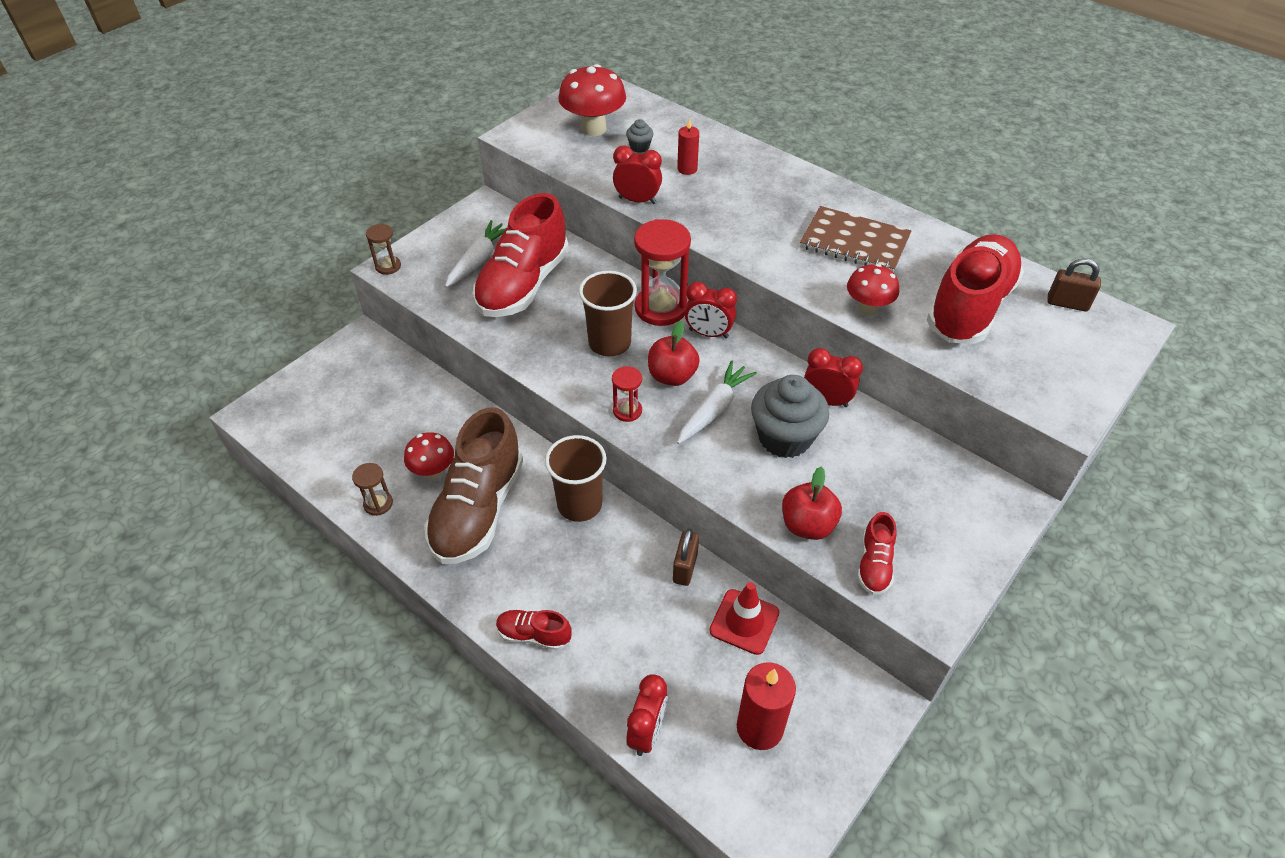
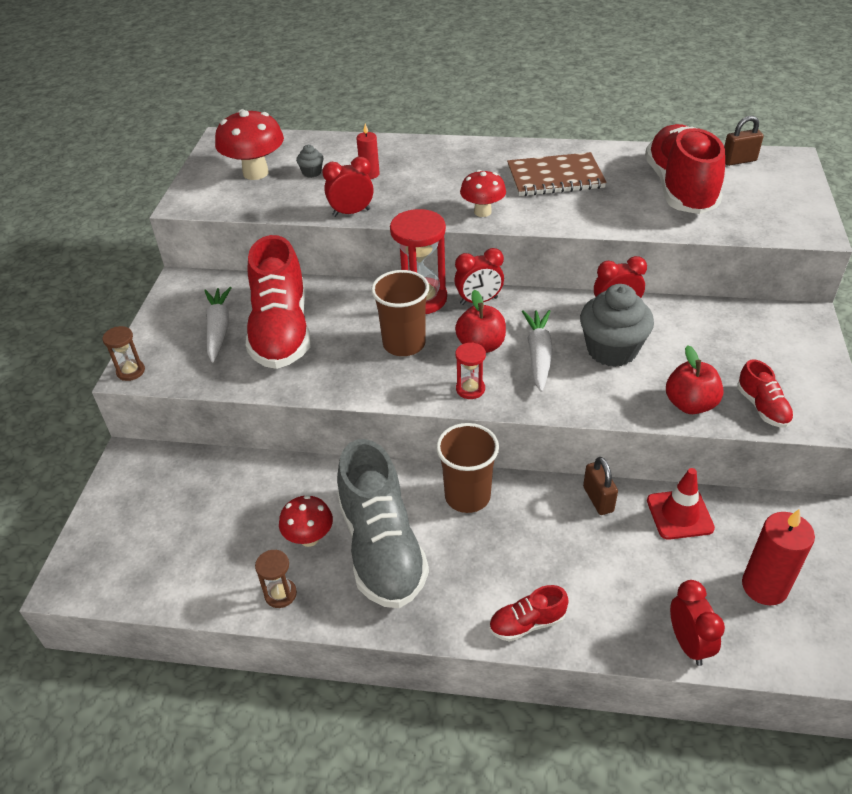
camera: 30 degrees left, 5 degrees down
brown shoe [424,408,523,564] -> grey shoe [337,439,429,608]
red mushroom [847,264,899,315] -> red mushroom moved to [460,170,506,217]

